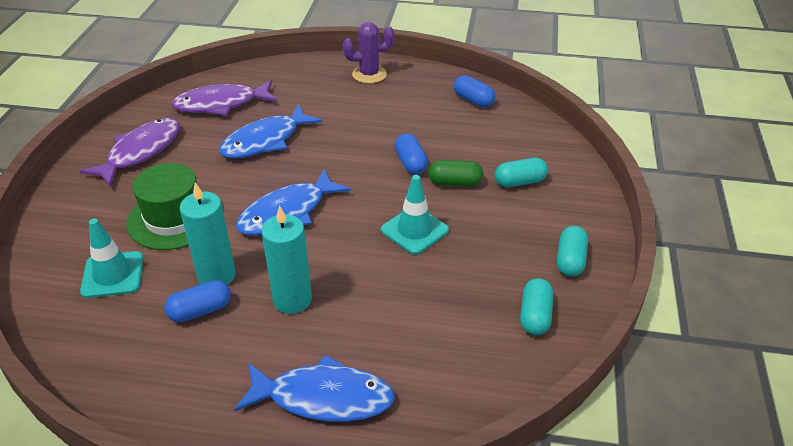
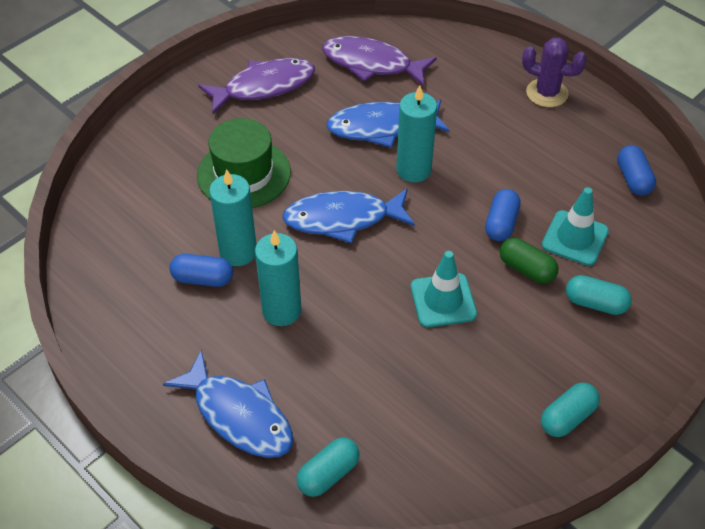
camera: 35 degrees right, 10 degrees up
turquoise traffic cone [80,219,143,298] -> turquoise traffic cone moved to [542,187,609,266]
turquoise capsule [520,278,554,335] -> turquoise capsule moved to [297,437,359,497]
none -> turquoise candle [396,85,437,182]

